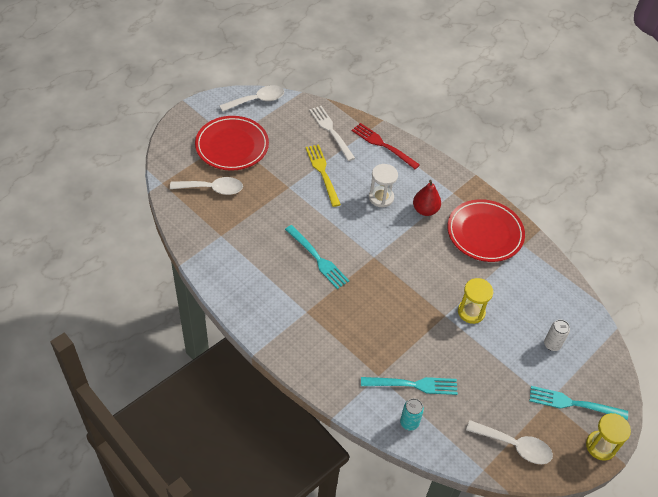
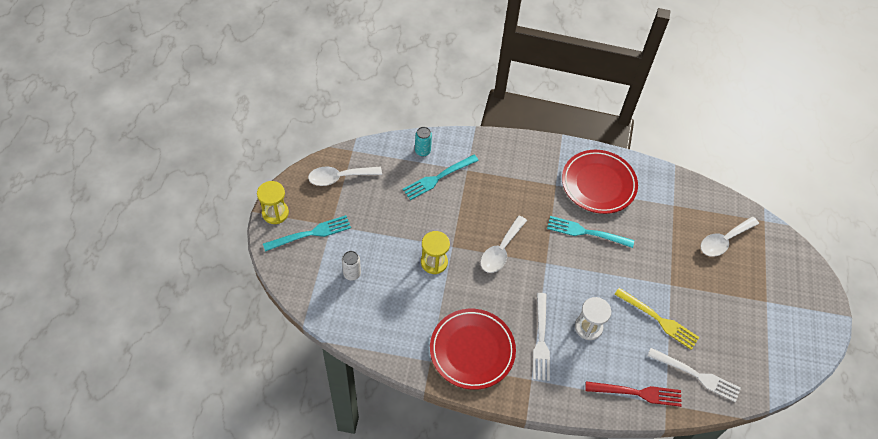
camera: 145 degrees right, 5 degrees up
red plate [195,116,269,171] -> red plate moved to [562,150,638,214]
white spoon [219,85,284,112] -> white spoon moved to [480,216,527,273]
red pear [413,180,441,216] -> white fork [533,293,550,381]

